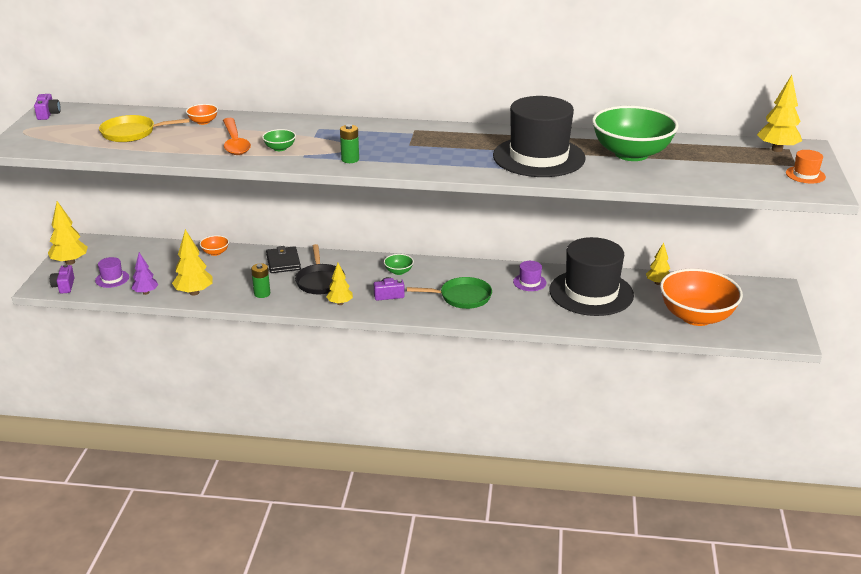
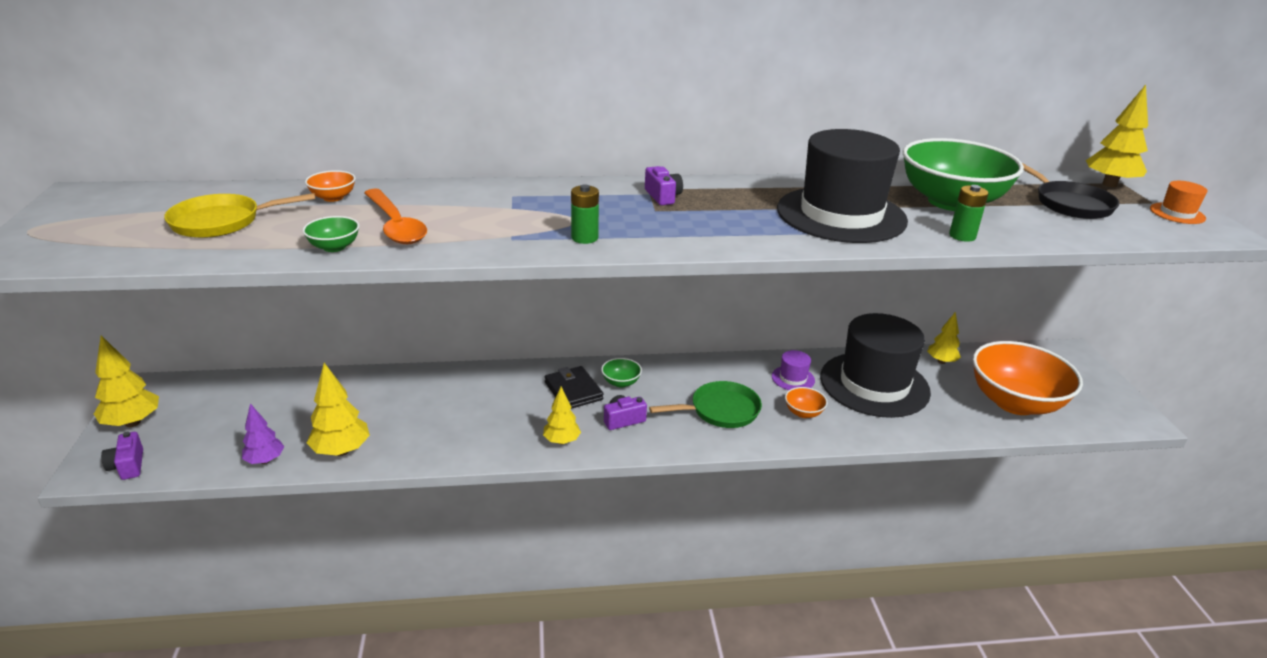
camera: 15 degrees left, 0 degrees up
purple camera [34,94,61,120] -> purple camera moved to [645,166,683,205]
purple hat [95,257,129,288] -> none
orange bowl [200,235,229,256] -> orange bowl moved to [785,387,828,418]
green battery [251,263,270,298] -> green battery moved to [949,185,989,242]
green bowl [262,129,296,151] -> green bowl moved to [303,216,359,252]
black wallet [266,246,301,273] -> black wallet moved to [545,366,603,409]
black pan [295,244,345,294] -> black pan moved to [1022,163,1120,219]

